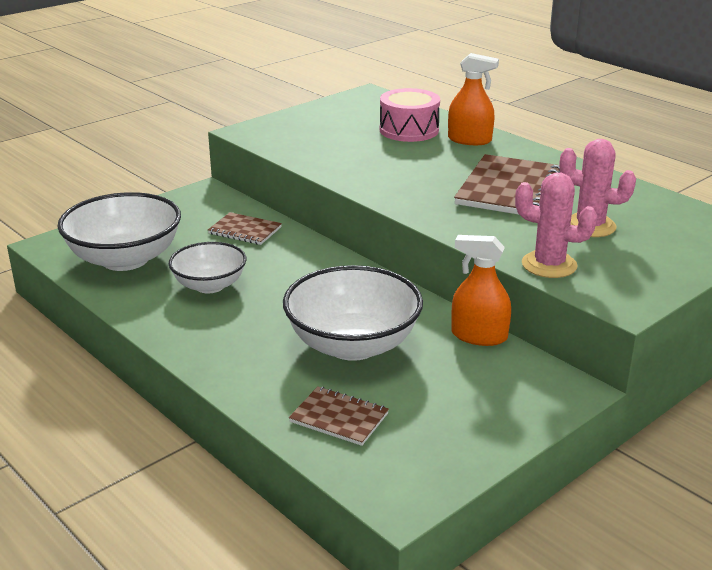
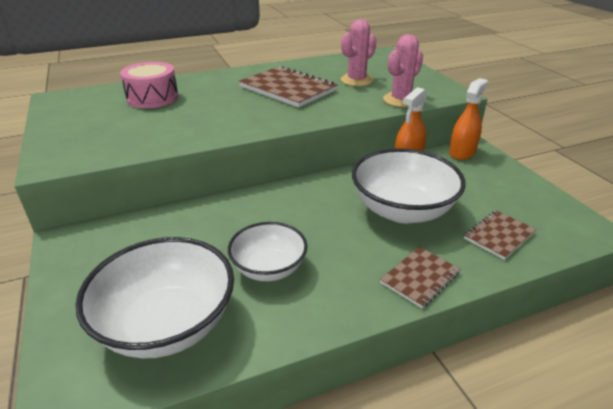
camera: 70 degrees left, 5 degrees up
brown notebook [208,212,282,245] -> brown notebook moved to [380,247,460,308]
orange spray bottle [448,53,499,145] -> orange spray bottle moved to [449,78,488,160]

